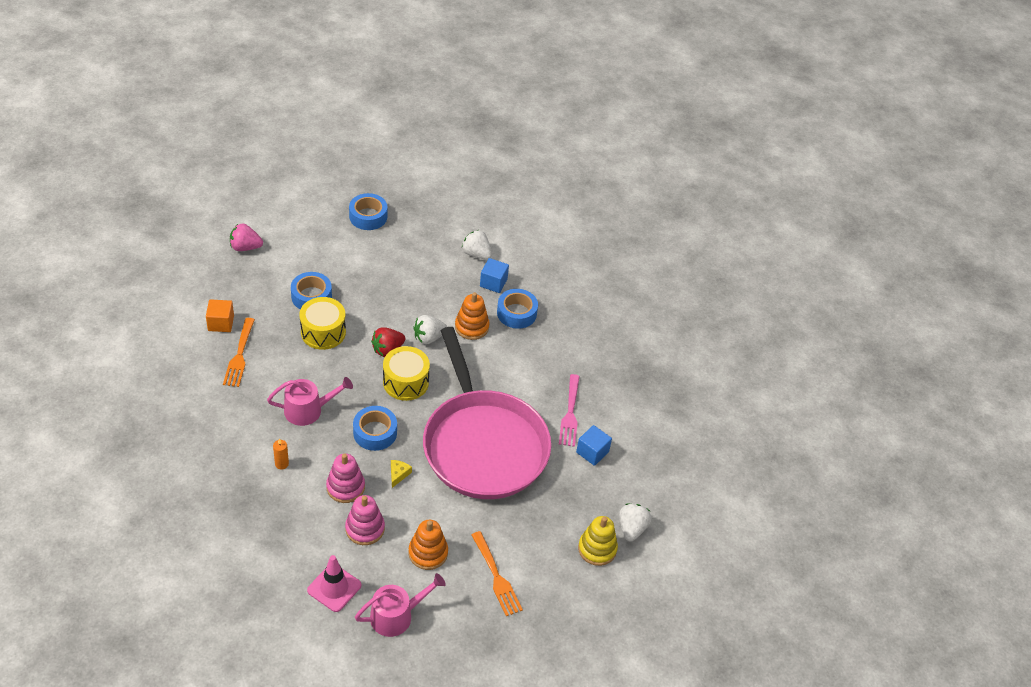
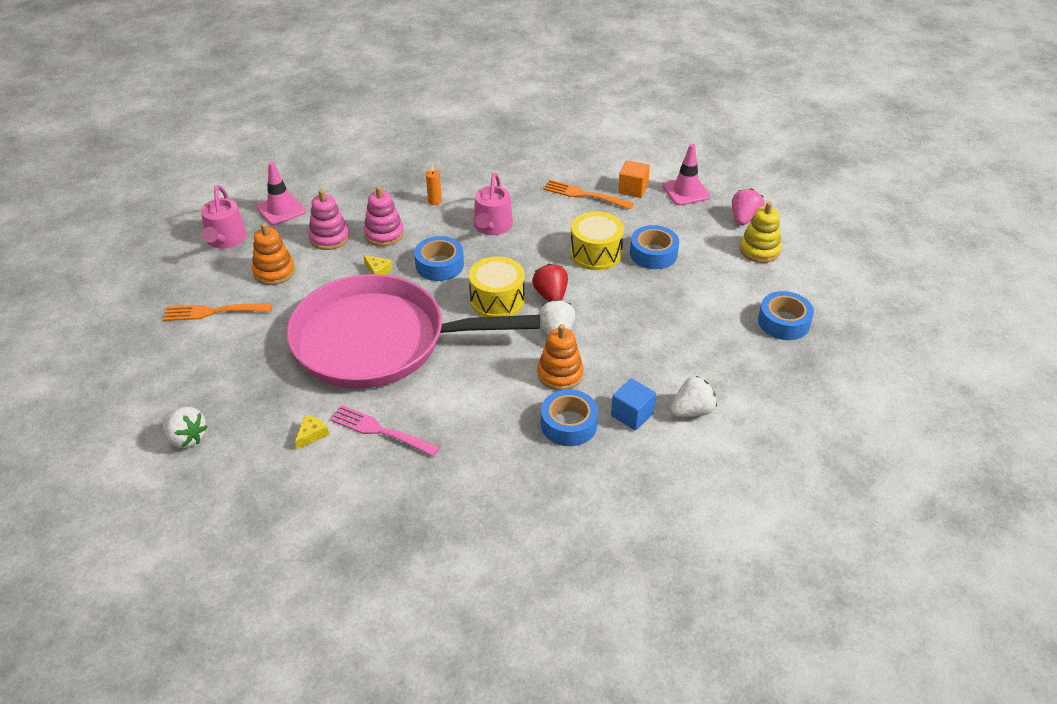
camera: 115 degrees right, 5 degrees down
blue cube [576,425,612,466] -> yellow cheese [295,415,329,449]
yellow stacking toy [578,516,618,566] -> yellow stacking toy moved to [740,202,782,263]
none -> pink traffic cone [662,144,710,206]

